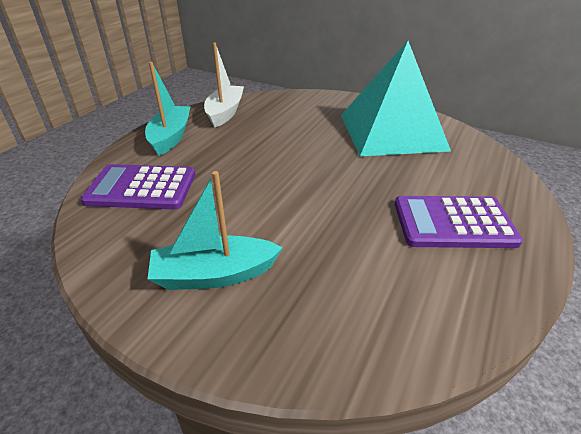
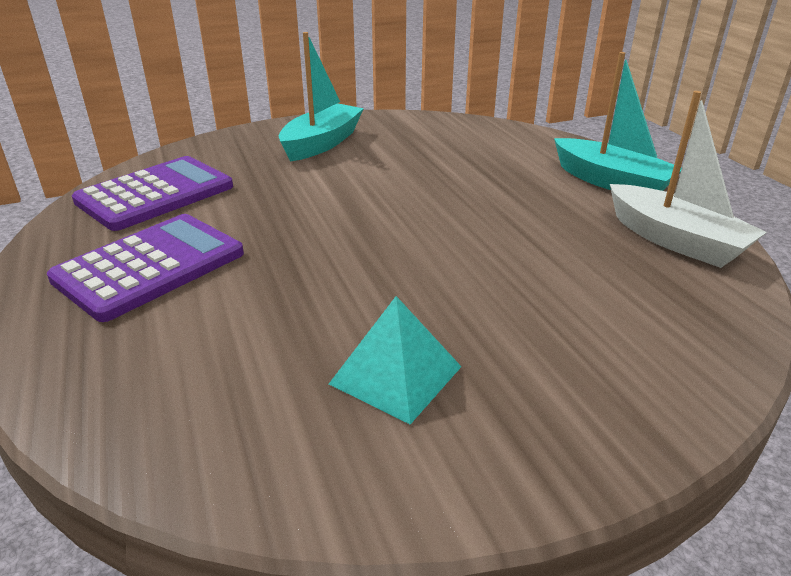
camera: 130 degrees right, 5 degrees down
purple calculator [81,164,195,209] -> purple calculator moved to [72,156,233,231]
turquoise pyramid [341,41,451,156] -> turquoise pyramid [329,296,461,425], size x0.43

